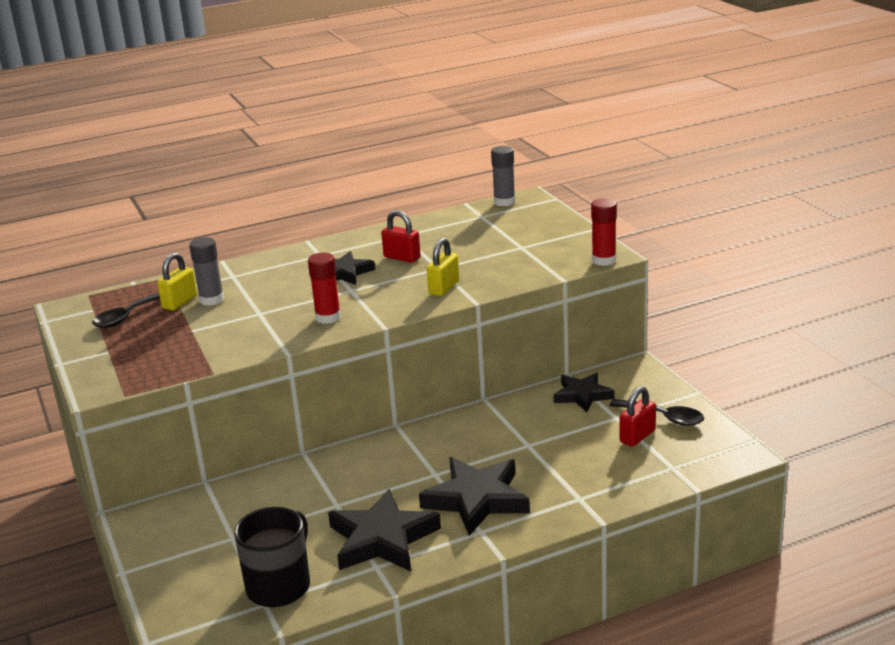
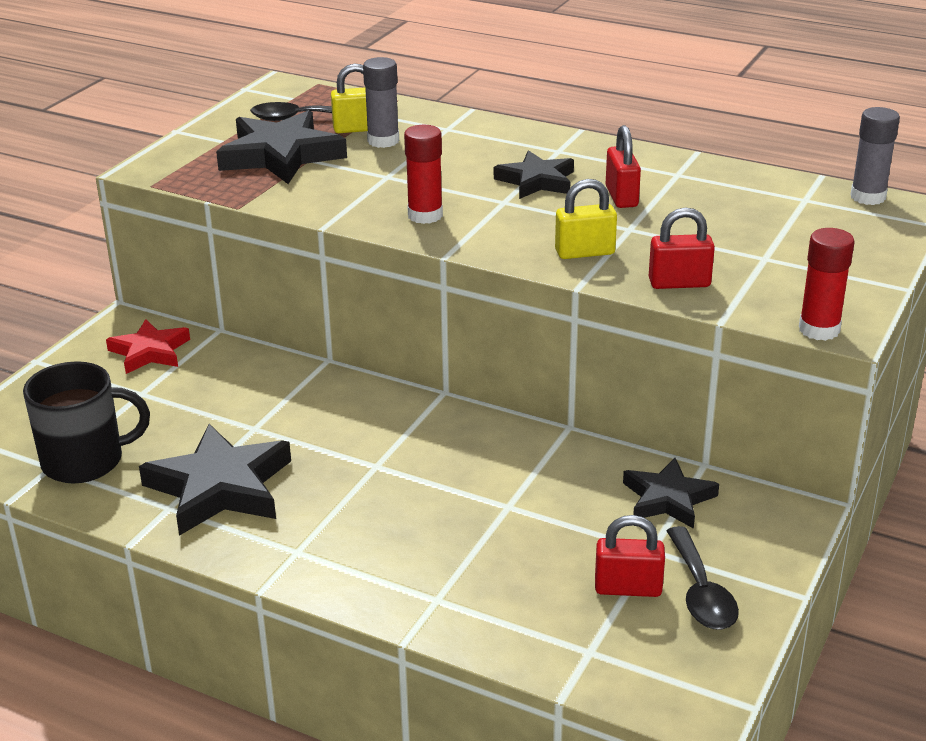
camera: 50 degrees right, 5 degrees up
black star [419,457,530,536] -> black star moved to [216,110,347,184]
none -> red star [106,319,190,374]
none -> red padlock [649,207,715,289]

